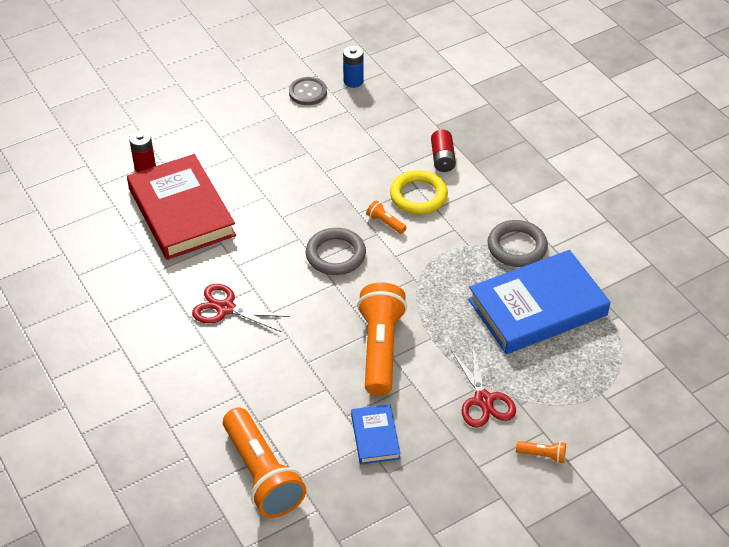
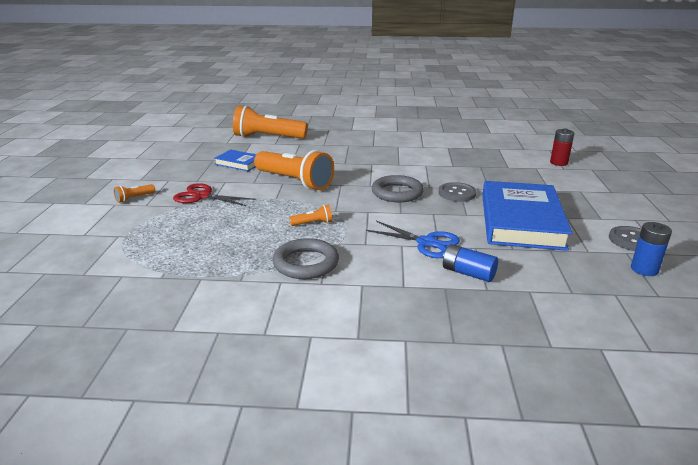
camera: 125 degrees right, 20 degrees down
red book [127,154,236,260] -> none
red scissors [192,284,290,332] -> none
orange flashlight [366,200,407,234] -> orange flashlight moved to [289,205,332,226]
yellow ring [390,170,448,214] -> blue scissors [366,221,460,258]
red battery [431,130,456,172] -> blue battery [443,244,498,282]
blue book [468,250,611,354] -> blue book moved to [482,181,572,251]
none -> grey button [439,182,476,202]

